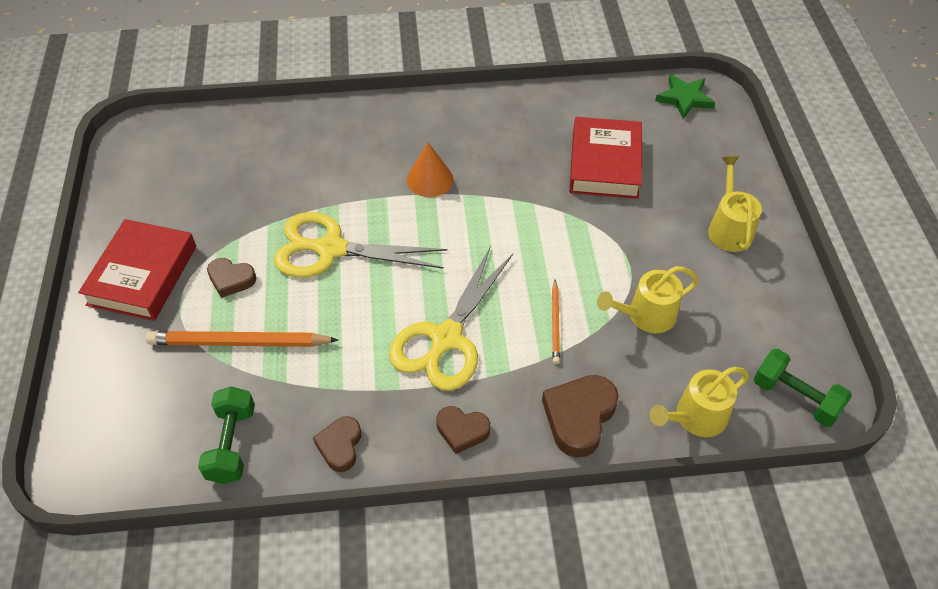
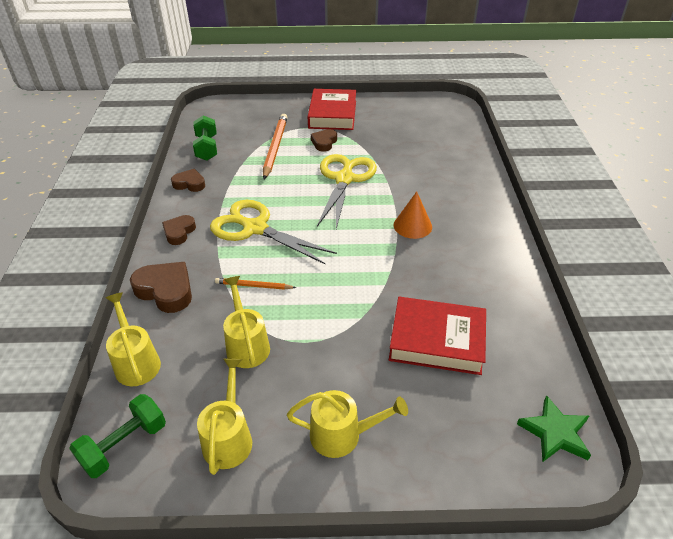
camera: 95 degrees right, 10 degrees down
red book [78,219,196,321] -> red book turned 75 degrees clockwise [308,89,356,130]
green dumbbell [198,386,255,484] -> green dumbbell turned 75 degrees clockwise [193,115,217,161]
none -> yellow watering can [197,359,252,475]

